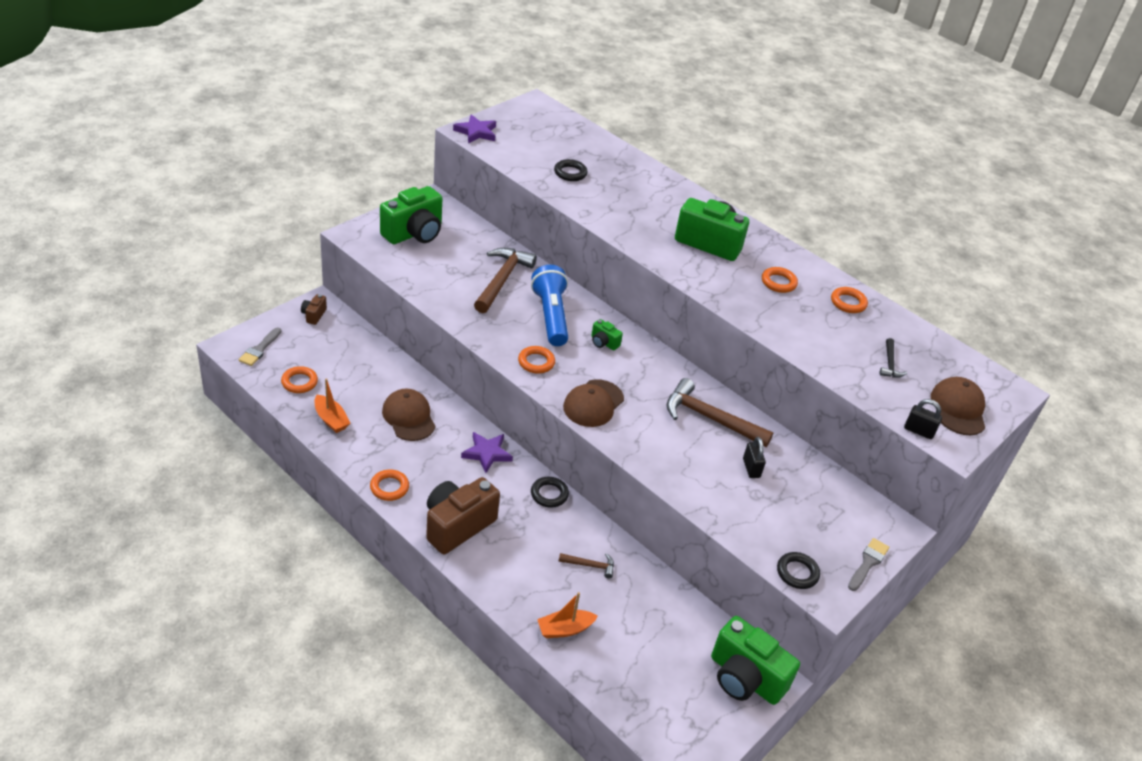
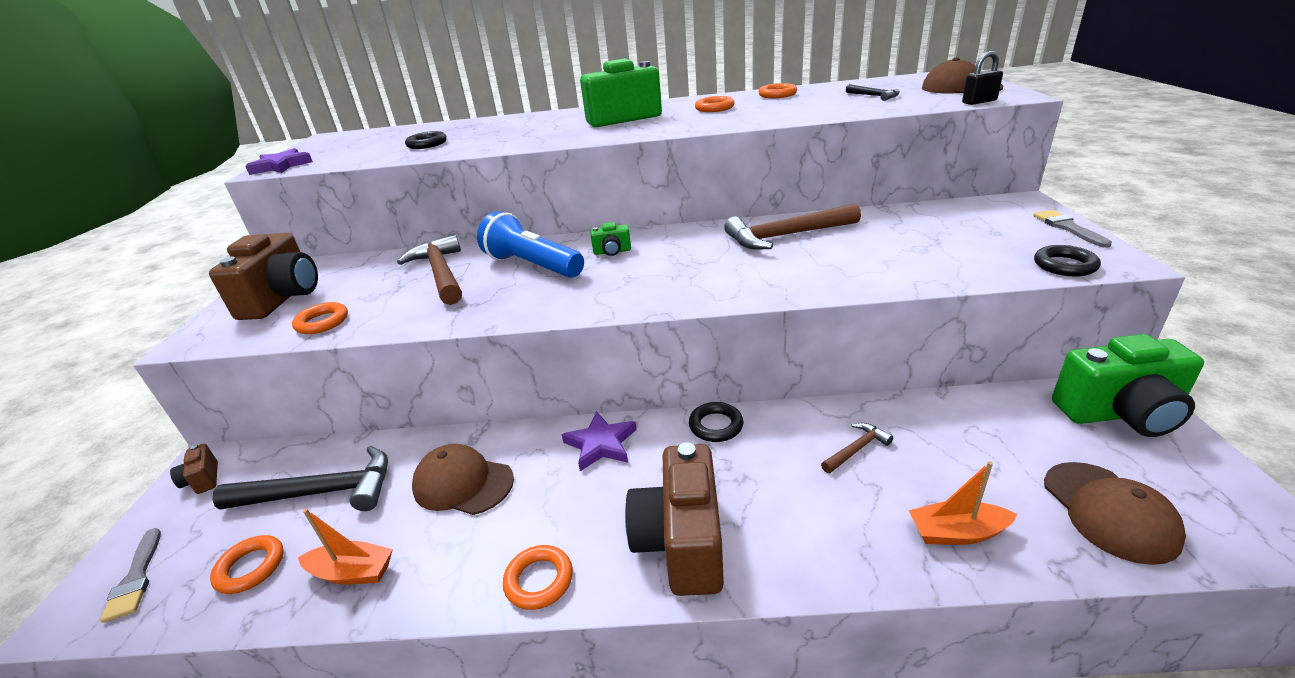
camera: 35 degrees left, 10 degrees down
green camera [380,186,442,244] -> brown camera [209,233,318,320]
orange ring [518,346,555,374] -> orange ring moved to [292,302,348,334]
orange boat [537,592,598,638] -> orange boat turned 60 degrees clockwise [908,461,1017,545]
brown cap [563,379,624,427] -> brown cap moved to [1044,462,1186,565]
black padlock [743,437,766,478] -> none
none -> black hammer [212,446,388,511]

